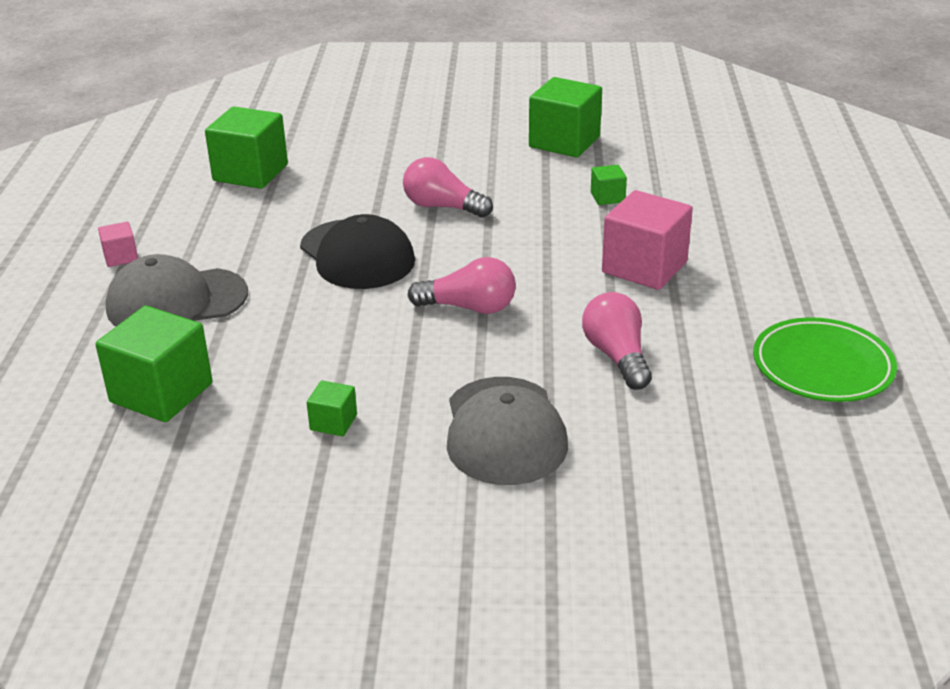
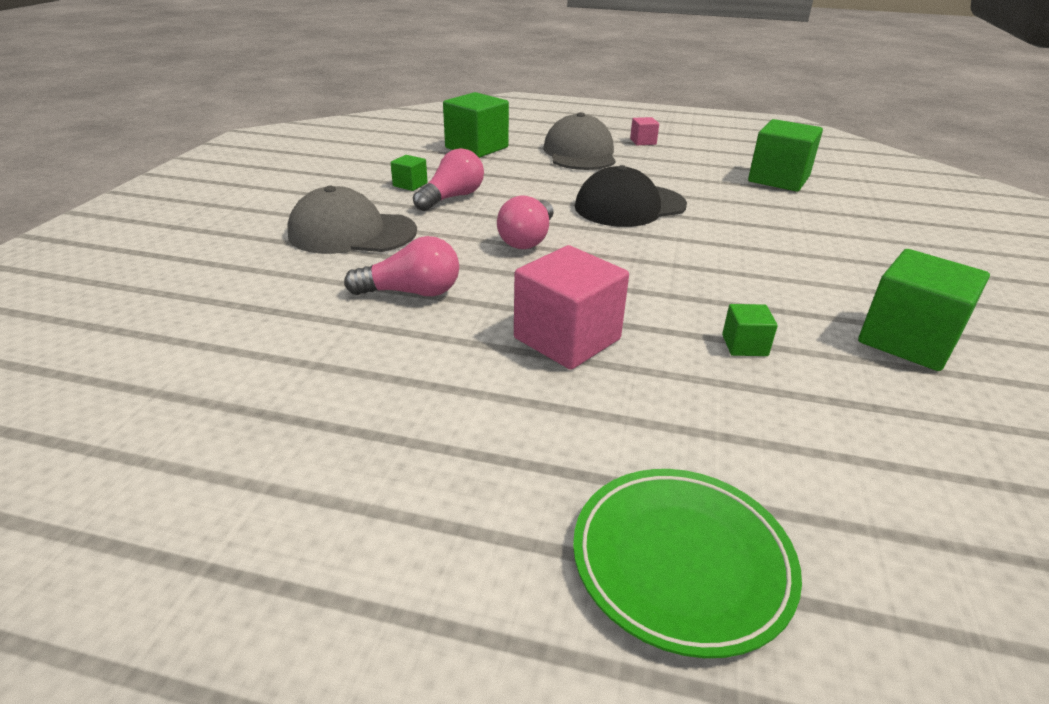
camera: 100 degrees right, 0 degrees up
pink light bulb [403,157,493,218] -> pink light bulb moved to [413,148,484,211]
green plate [753,317,897,402] -> green plate moved to [573,469,802,658]

